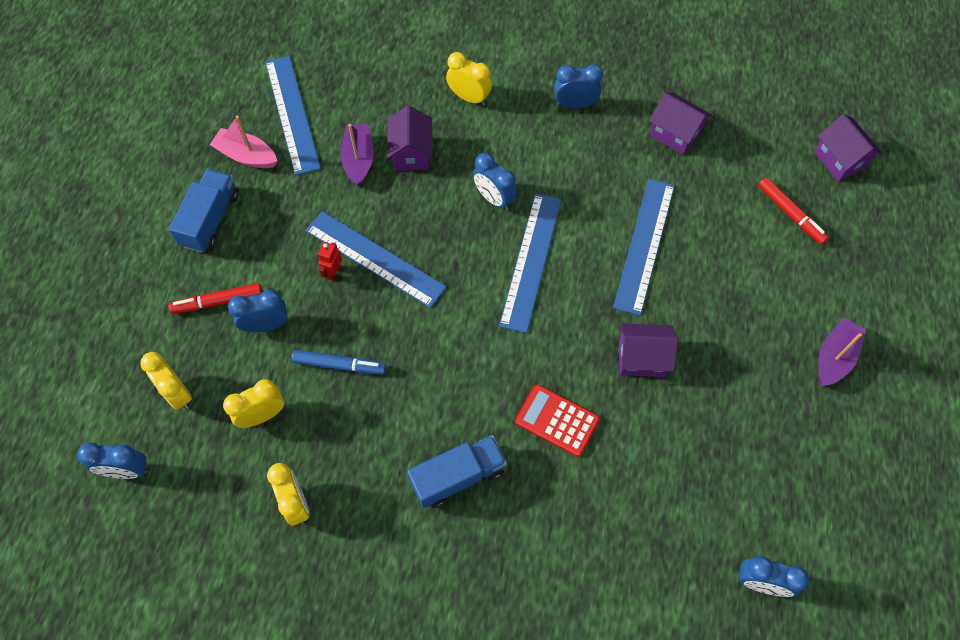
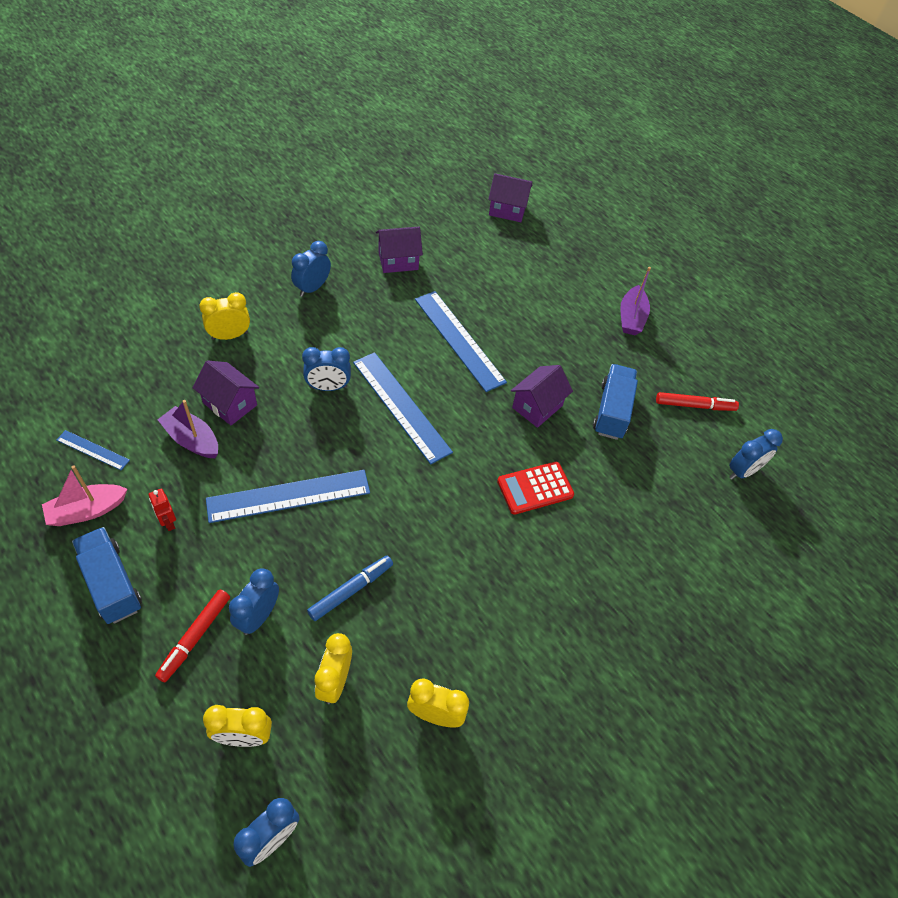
camera: 55 degrees left, 10 degrees down
blue ruler [265,56,321,176] -> blue ruler [56,430,130,470], size x0.50
red robot [318,242,342,281] -> red robot moved to [148,489,176,531]
blue truck [407,435,507,508] -> blue truck moved to [593,364,638,440]
red marker [758,177,829,244] -> red marker moved to [656,392,739,411]
purple boat [818,318,866,386] -> purple boat turned 150 degrees counterclockwise [620,267,651,335]

